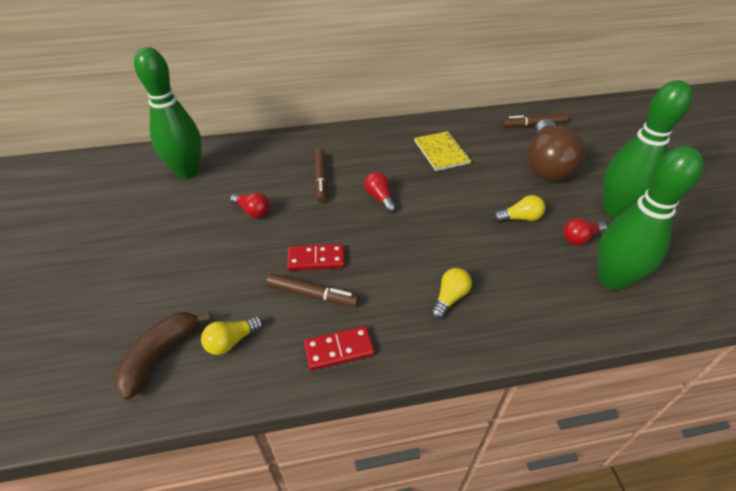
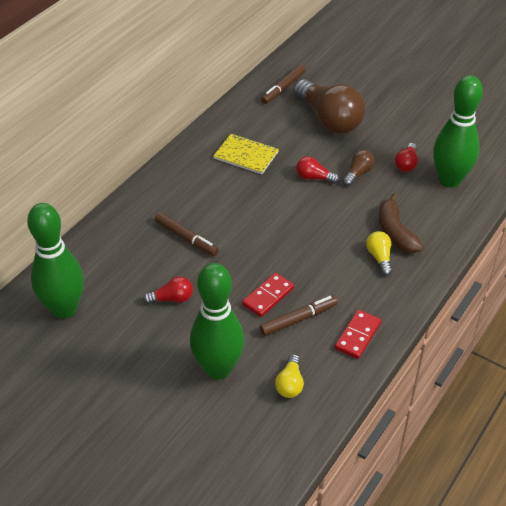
camera: 45 degrees left, 0 degrees up
brown banana [114,312,211,400] -> brown banana moved to [379,193,423,253]
red light bulb [364,172,396,213] -> red light bulb moved to [296,156,339,184]
yellow light bulb [494,195,545,222] -> brown light bulb [343,150,375,186]
green bowling pin [603,80,693,217] -> green bowling pin moved to [190,263,244,380]

